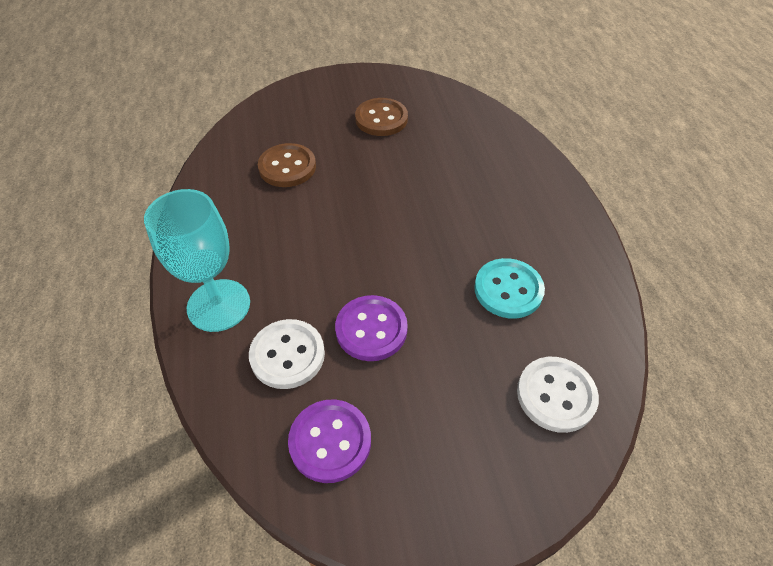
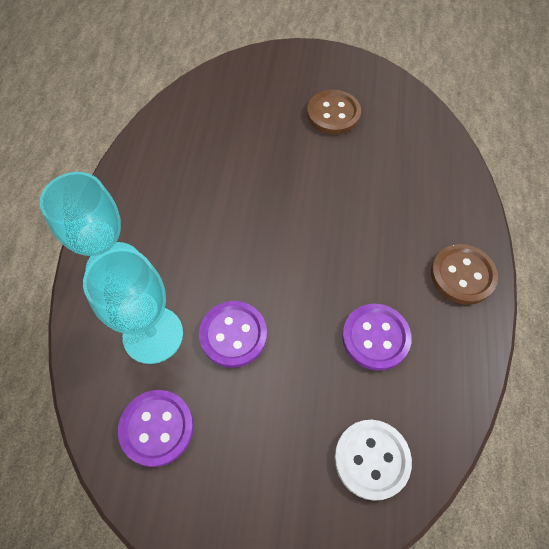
camera: 20 degrees right, 10 degrees up
white button [249,319,325,389] -> turquoise goblet [83,248,183,364]
brown button [258,143,316,187] -> brown button moved to [431,244,498,305]
turquoise button [474,258,545,318] -> purple button [342,304,412,371]

